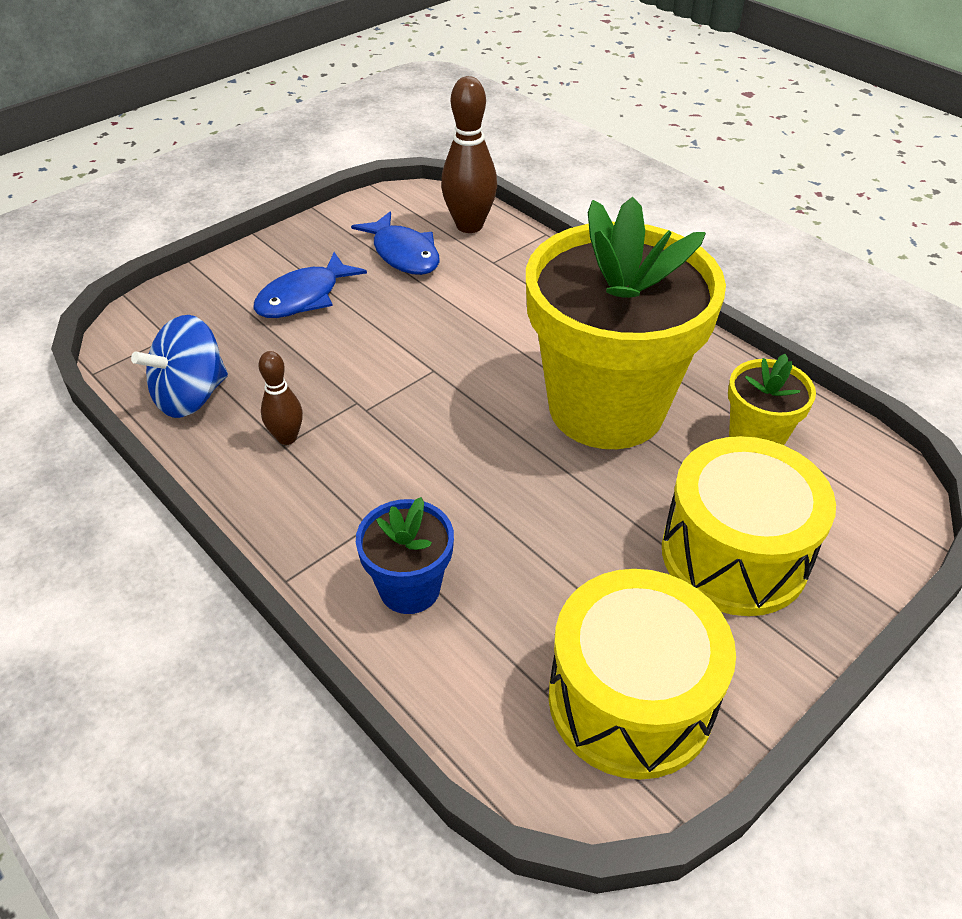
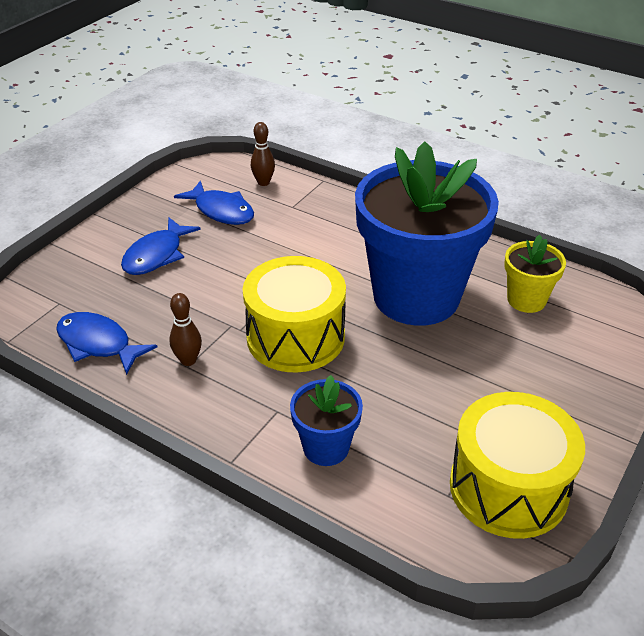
camera: 15 degrees left, 5 degrees down
blue spinning top [131,315,228,418] -> blue fish [56,312,158,375]
brown bowling pin [441,76,497,233] -> brown bowling pin [251,122,275,186], size x0.57
yellow flower pot [526,197,726,449] -> blue flower pot [355,141,499,326]
yellow drum [662,436,836,616] -> yellow drum moved to [243,256,346,372]

